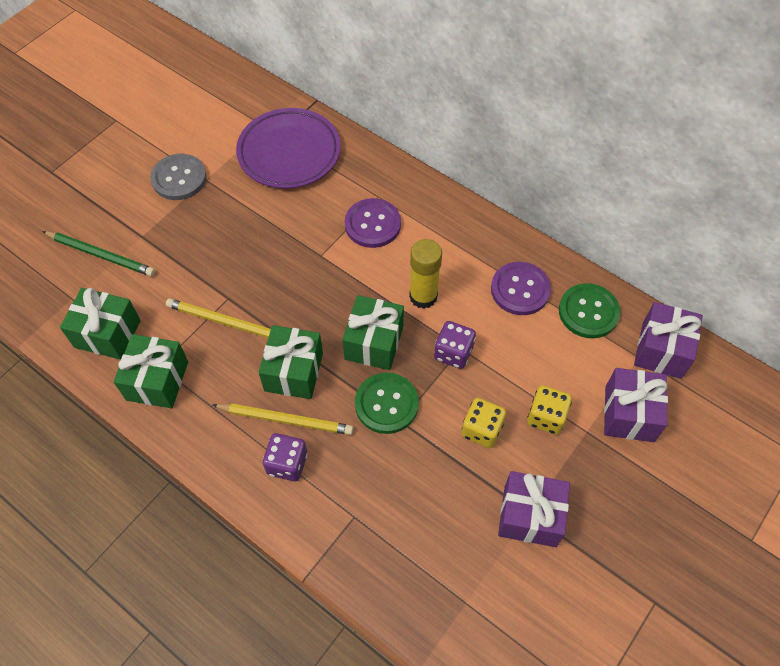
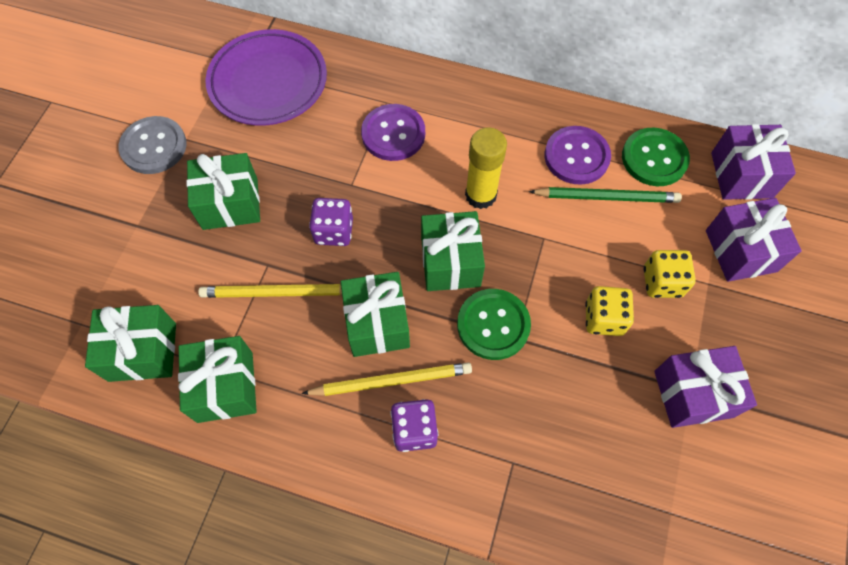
camera: 20 degrees left, 5 degrees up
green pencil [42,231,155,276] -> green pencil moved to [529,187,682,203]
purple dice [434,321,476,369] -> purple dice moved to [309,198,353,246]
none -> green gift [186,153,260,230]

